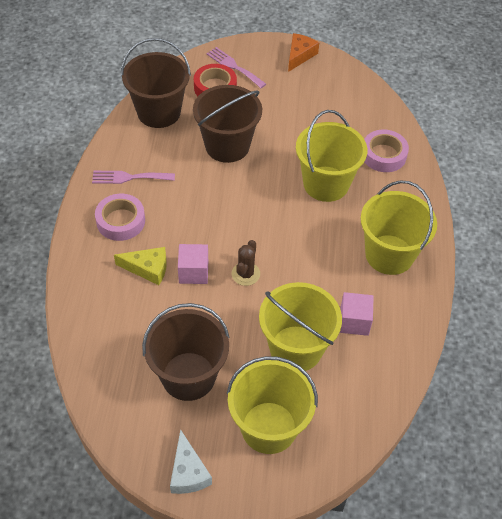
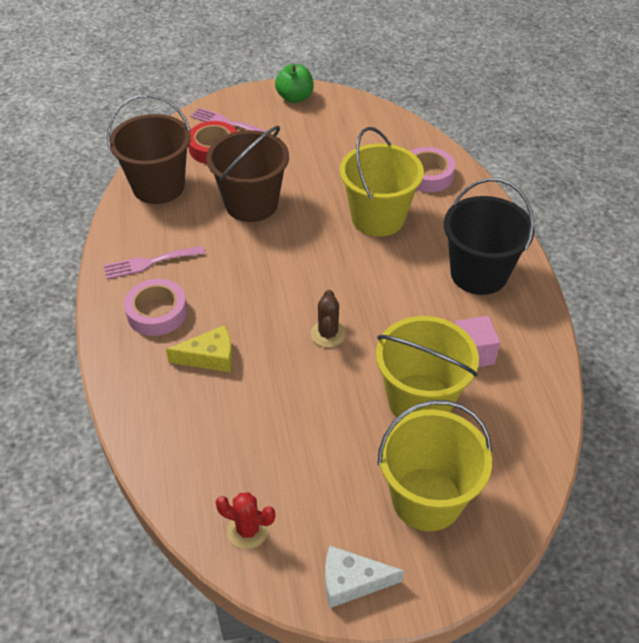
camera: 15 degrees left, 5 degrees down
brown bucket [142,303,230,401] -> none
white cheese [170,429,212,494] -> white cheese turned 120 degrees clockwise [325,546,404,608]
pink cube [178,244,208,284] -> none
orange cheese [288,33,319,72] -> green apple [275,64,314,103]
yellow bucket [361,181,437,275] -> black bucket [444,178,535,295]
none -> red cactus [216,492,275,549]

